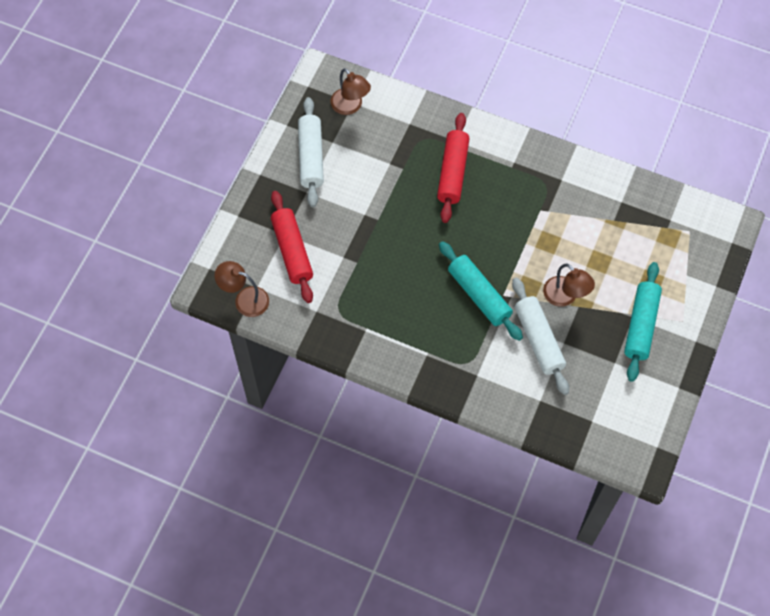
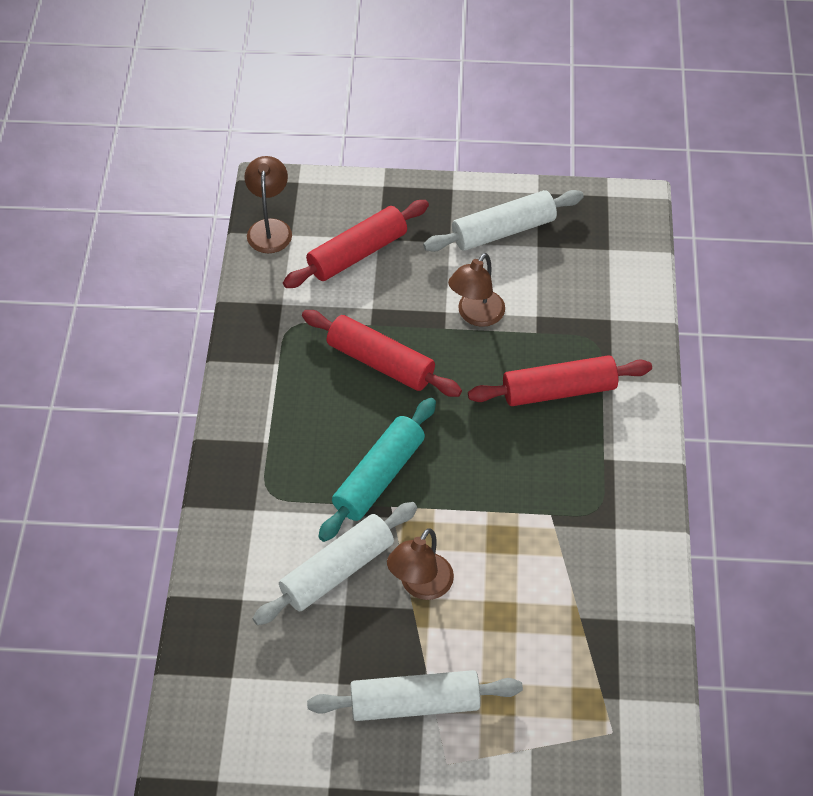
camera: 70 degrees right, 10 degrees down
brown lamp [331,68,371,115] -> brown lamp moved to [448,253,505,327]
turquoise rolling pin [624,262,662,382] -> white rolling pin [307,670,523,721]
none -> red rolling pin [302,310,462,397]

